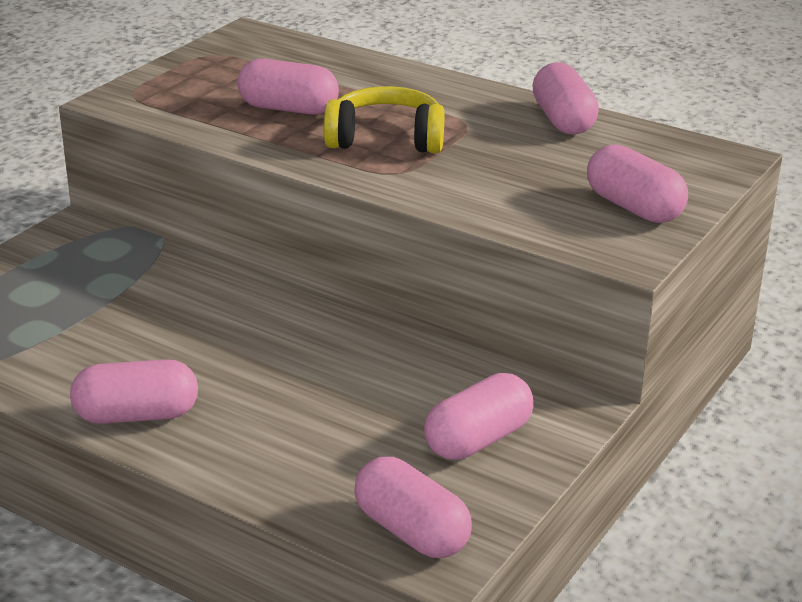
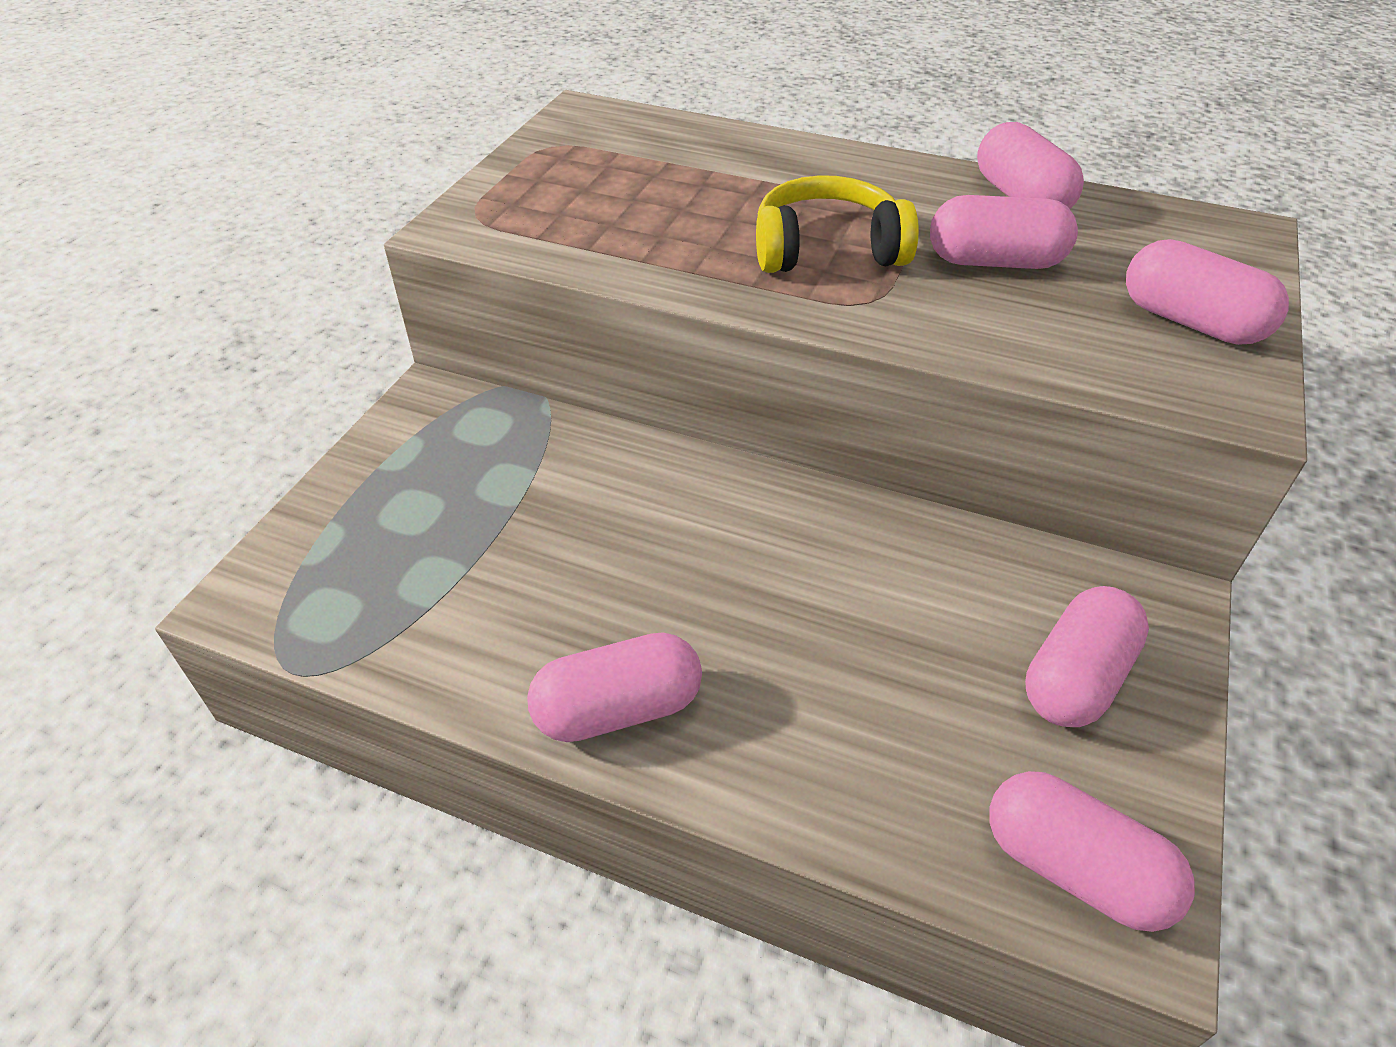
camera: 10 degrees left, 15 degrees up
pink capsule [237,59,339,115] -> pink capsule moved to [930,195,1078,269]

